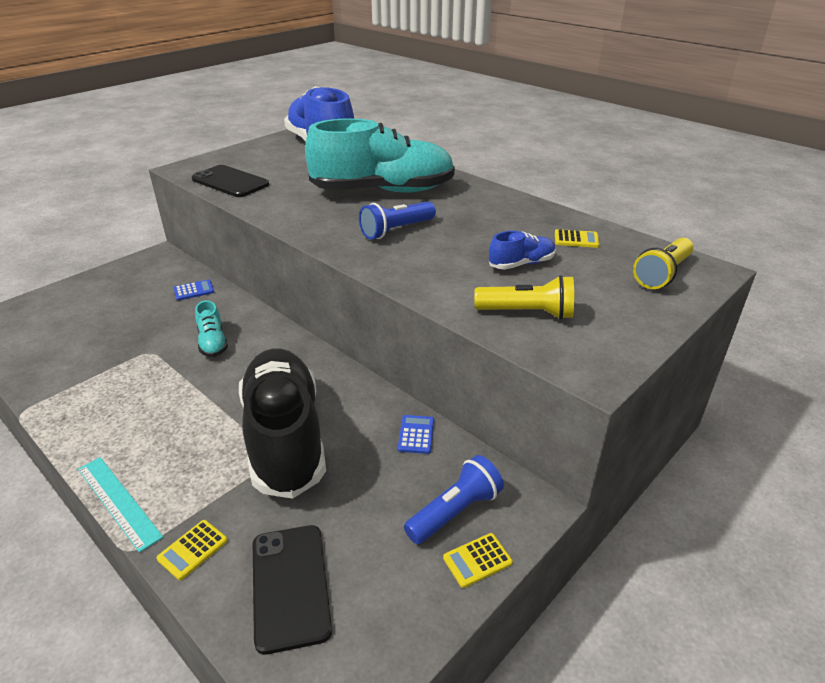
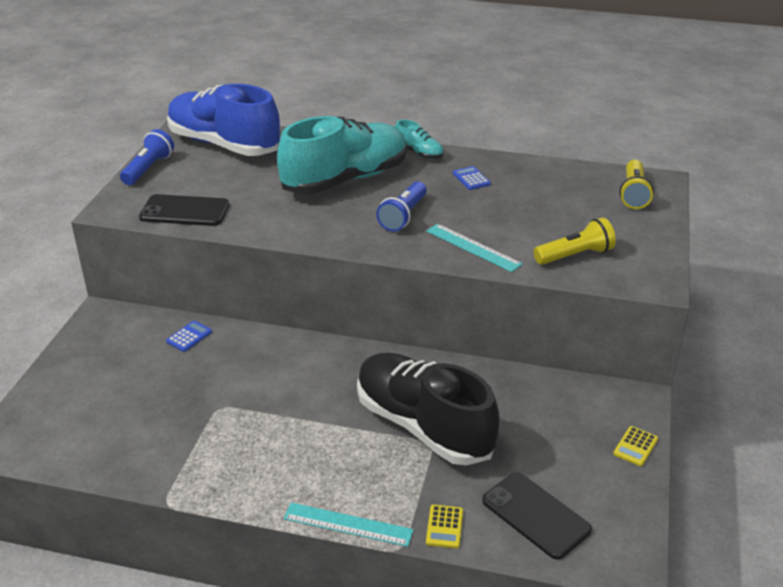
camera: 30 degrees left, 0 degrees up
turquoise shoe [195,300,228,357] -> turquoise shoe moved to [395,119,444,159]
blue calculator [398,415,434,454] -> blue calculator moved to [453,166,491,190]
blue flashlight [404,455,504,544] -> blue flashlight moved to [120,129,174,185]
blue shoe [489,231,556,269] -> none
yellow calculator [555,229,600,248] -> none
none -> turquoise ruler [426,224,523,272]

